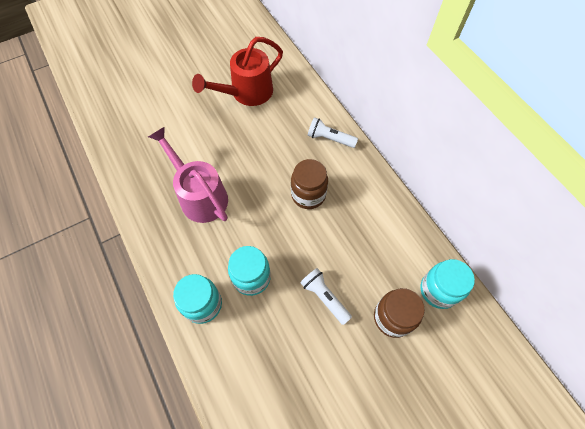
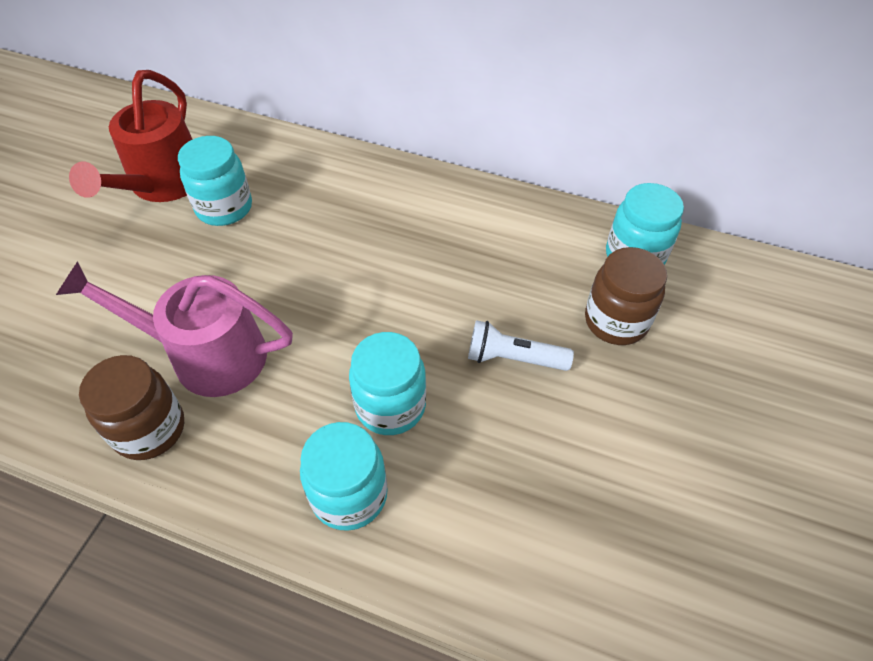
camera: 40 degrees left, 10 degrees down
brown jar [291,159,328,209] -> brown jar moved to [79,355,184,460]
white flashlight [308,117,358,148] -> none
none -> turquoise jar [178,136,252,226]

